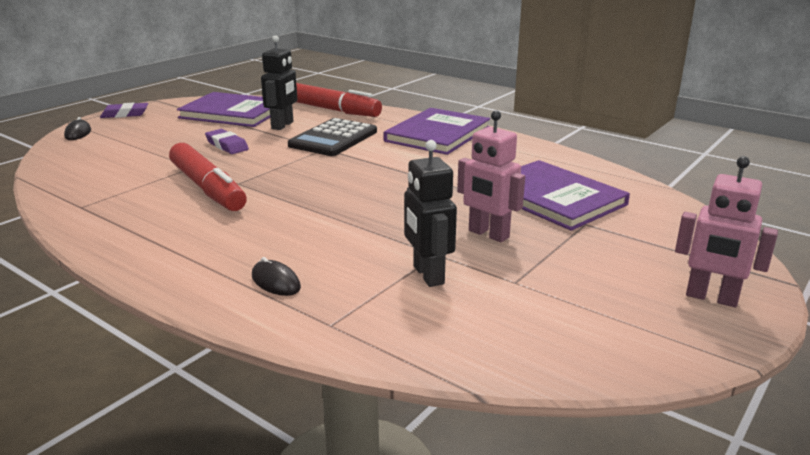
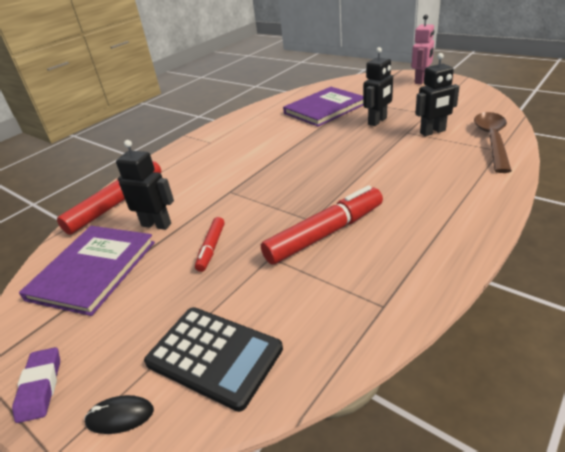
camera: 85 degrees left, 10 degrees up
purple eraser [205,129,249,154] -> red marker [195,217,225,272]
black mouse [252,257,301,296] -> none
black calculator [288,118,377,156] -> black calculator moved to [144,307,283,412]
purple book [384,108,490,155] -> none
pink robot [457,111,525,242] -> black robot [364,47,393,126]
none -> brown spoon [474,112,512,173]

